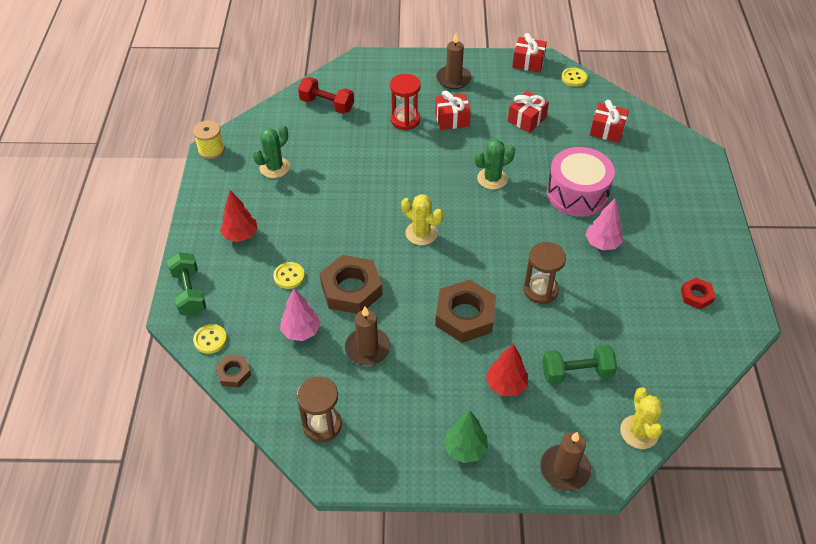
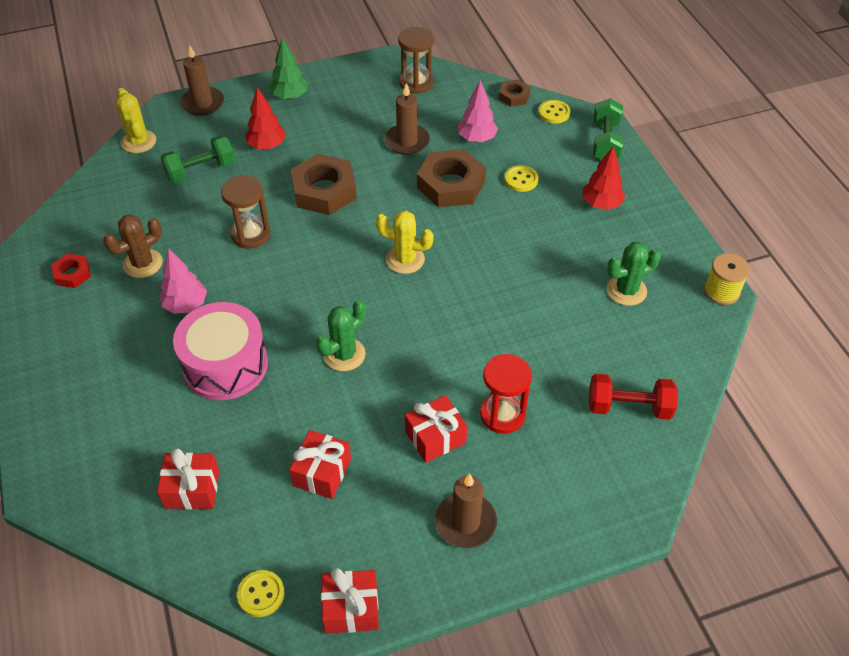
camera: 160 degrees right, 0 degrees up
green dumbbell [167,252,206,316] -> green dumbbell turned 45 degrees clockwise [593,98,624,160]
green cactus [253,125,290,178] -> green cactus turned 45 degrees clockwise [607,242,661,306]
none -> brown cactus [103,214,163,278]

